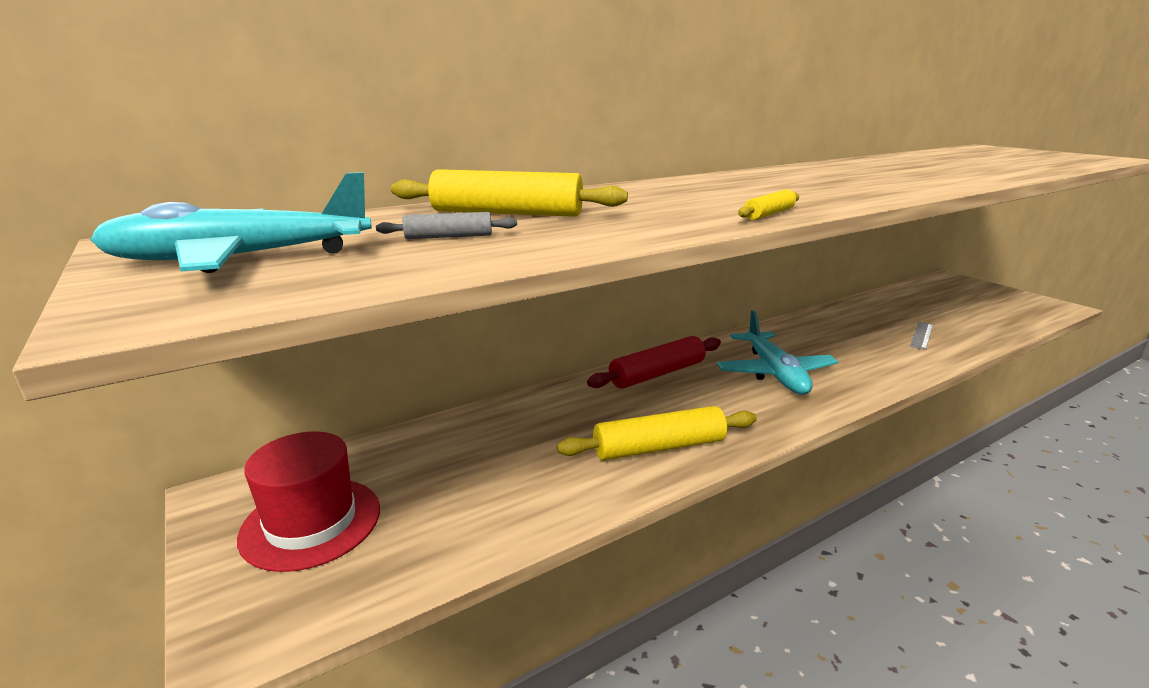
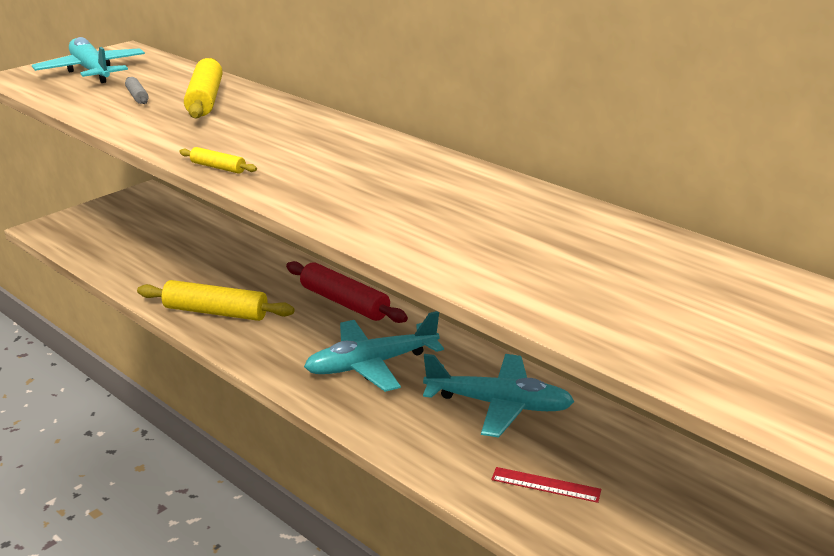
camera: 75 degrees right, 5 degrees up
red hat [237,431,380,572] -> none
yellow rolling pin [557,406,757,460] -> yellow rolling pin turned 45 degrees counterclockwise [137,280,295,321]
grey ruler [910,322,933,350] -> red ruler [491,467,601,503]
none -> turquoise plane [423,354,575,438]

